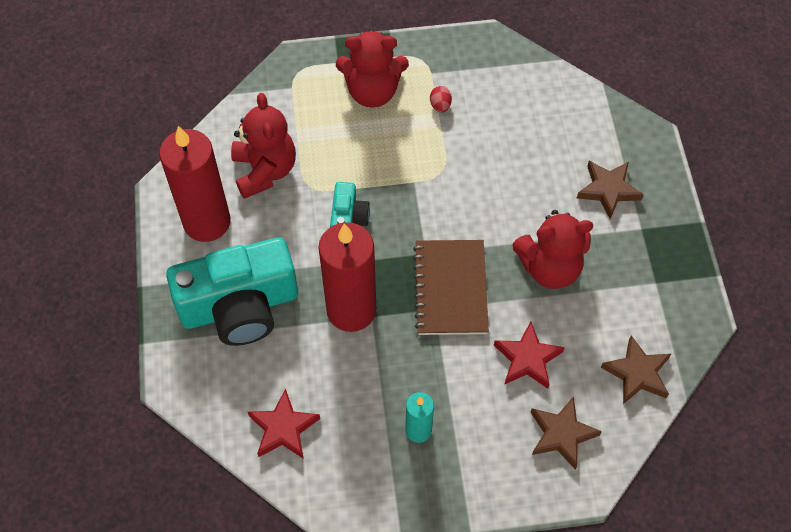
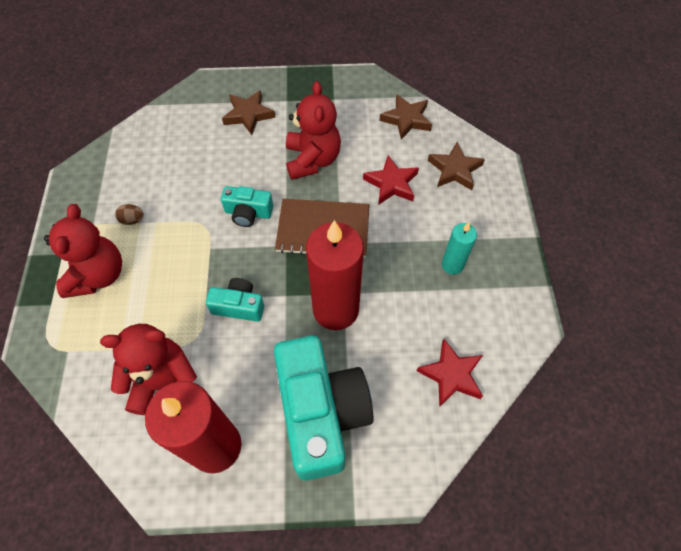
camera: 85 degrees left, 0 degrees up
red egg [430,86,452,113] -> brown egg [115,204,144,225]
none -> turquoise camera [221,186,273,227]

